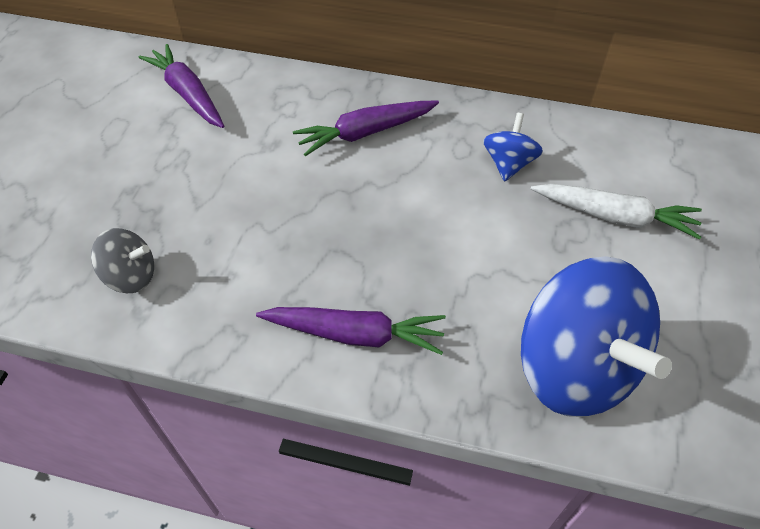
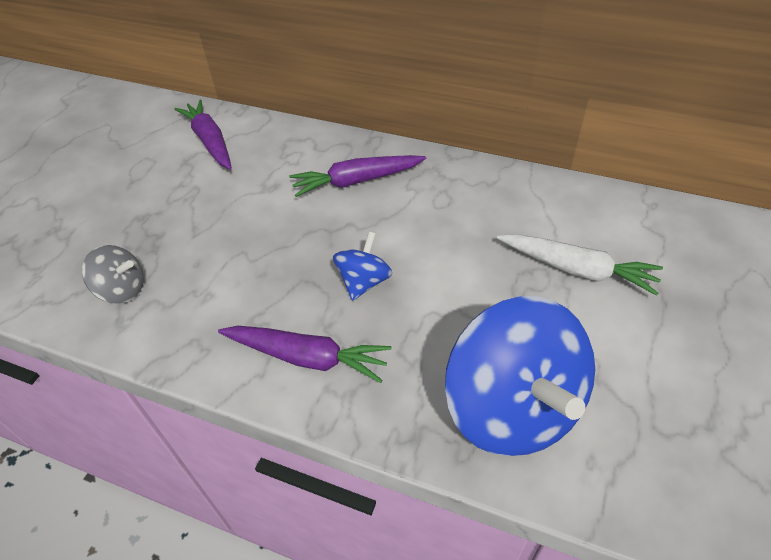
camera: 10 degrees right, 5 degrees down
blue spinning top [483,113,543,181] -> blue spinning top moved to [333,232,392,301]

